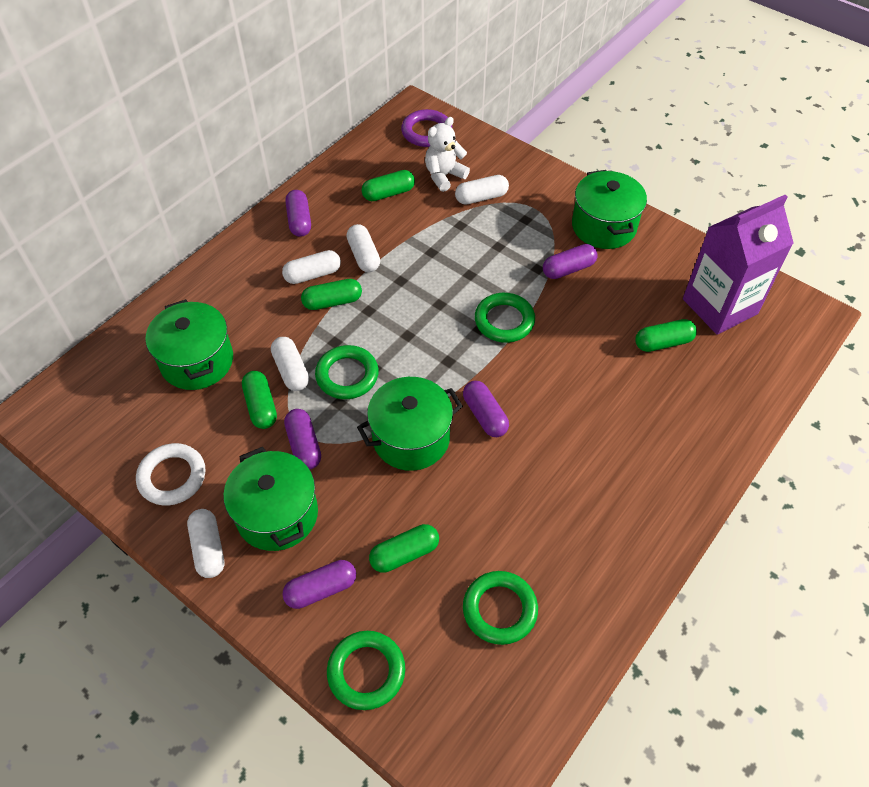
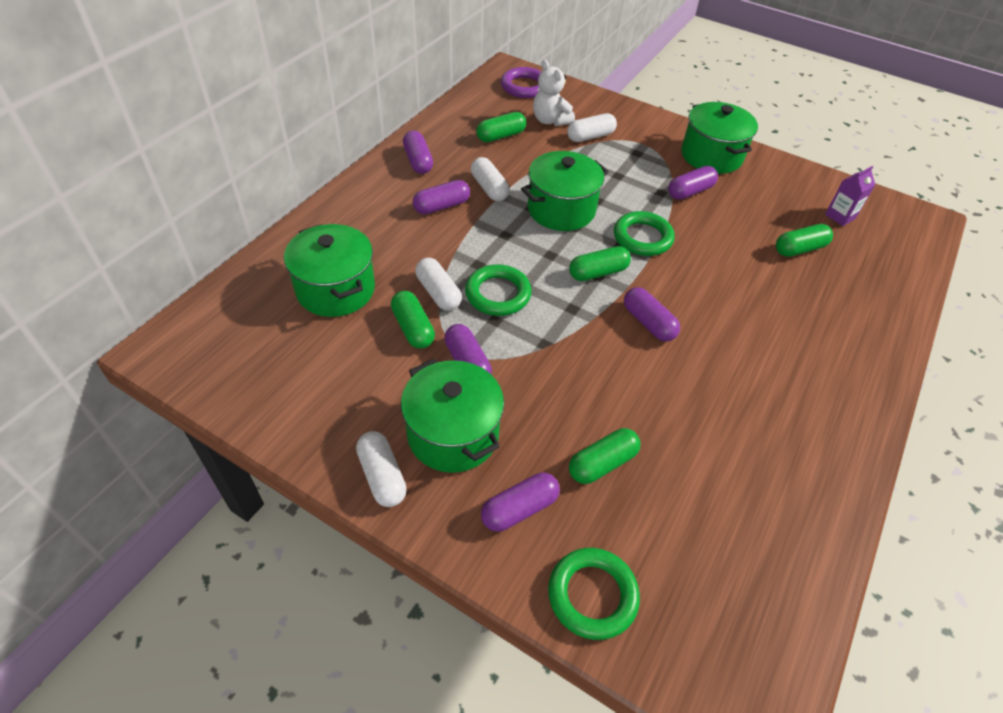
camera: 10 degrees left, 5 degrees down
white ring [136,443,205,505] -> none
white capsule [282,250,341,284] -> purple capsule [413,180,470,214]
green capsule [301,279,362,310] -> green capsule moved to [569,246,631,281]
green pot [357,377,463,471] -> green pot moved to [521,151,609,231]
white teddy bear [425,117,470,192] -> white teddy bear turned 75 degrees counterclockwise [533,60,575,126]
green ring [463,571,538,645] -> none
purple carton [683,195,794,335] -> purple carton [825,166,875,226], size x0.43

